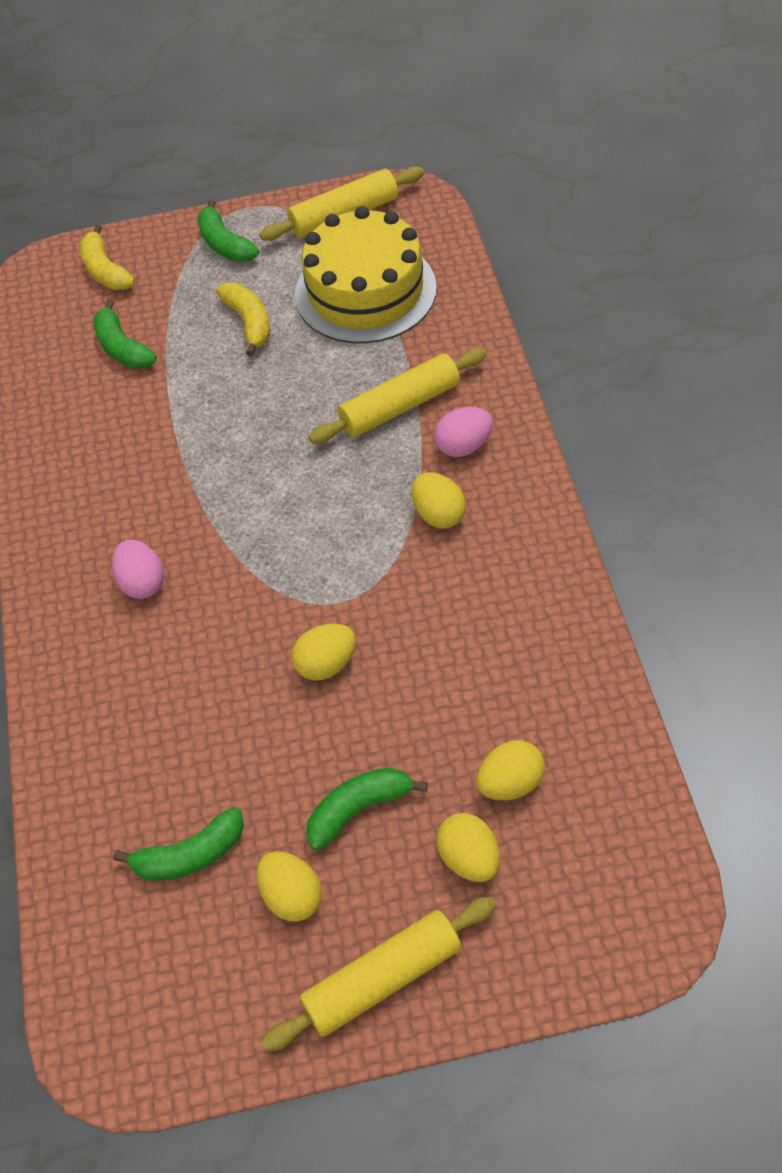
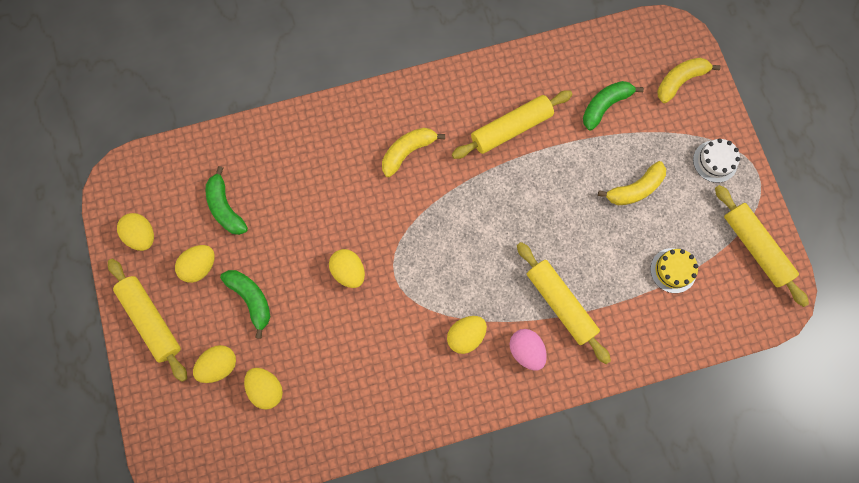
camera: 80 degrees right, 20 degrees up
pink egg [112,539,164,599] -> yellow banana [382,128,445,177]
green banana [197,199,259,262] -> white cake [693,138,740,183]
yellow cake [295,206,437,343] -> yellow cake [650,248,698,293], size x0.43
none -> yellow egg [117,213,154,251]
none -> yellow rolling pin [452,90,572,159]

